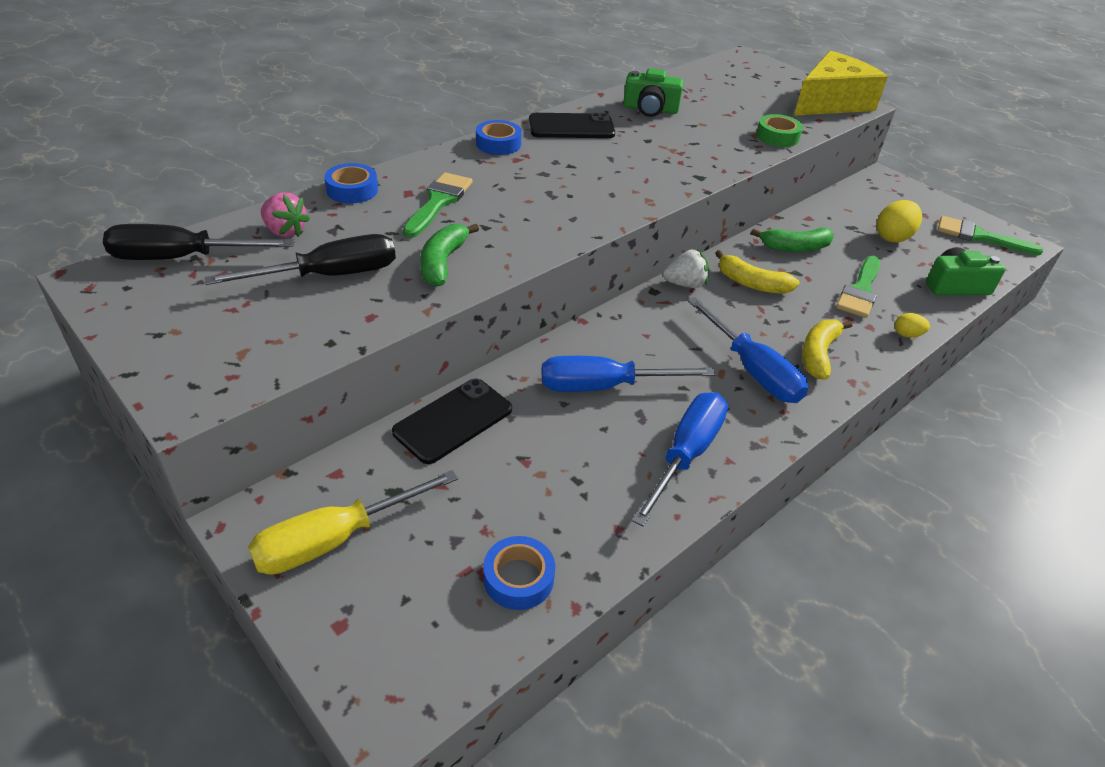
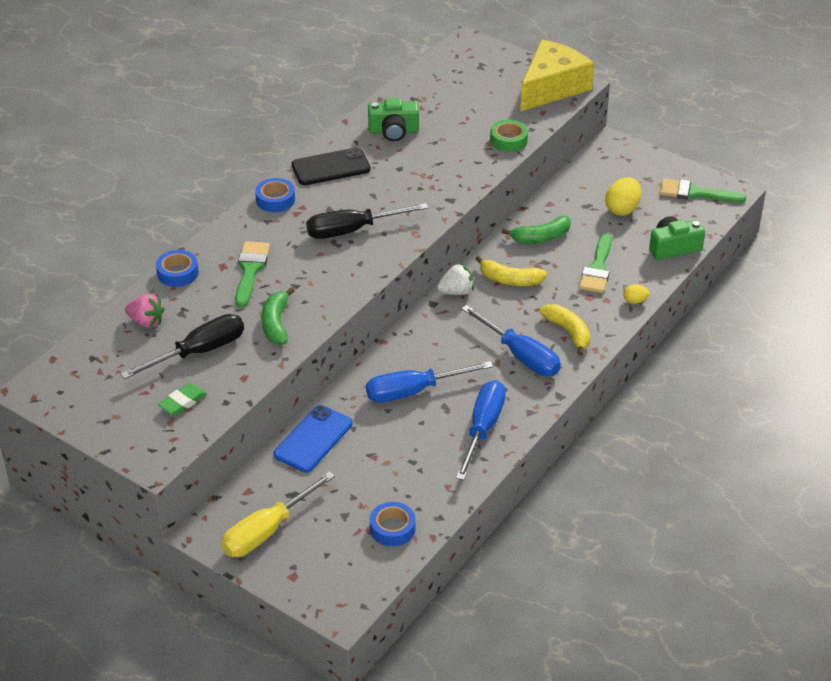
camera: 10 degrees left, 0 degrees up
black screwdriver [103,224,295,260] -> black screwdriver moved to [306,203,428,239]
black phone [392,379,512,464] -> blue phone [274,405,352,472]
yellow banana [802,319,852,380] -> yellow banana turned 135 degrees clockwise [540,304,590,356]
none -> green eraser [158,383,207,416]

